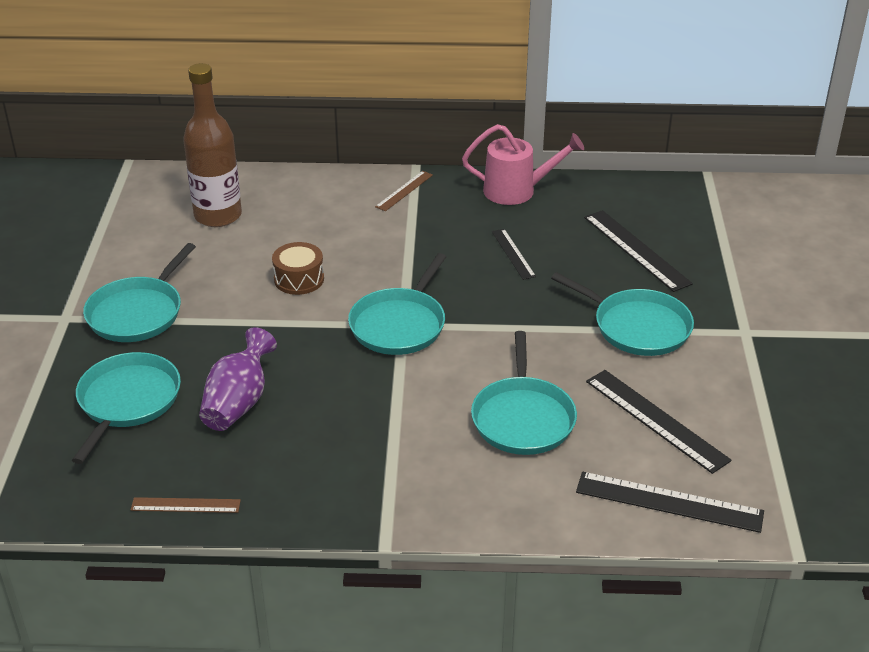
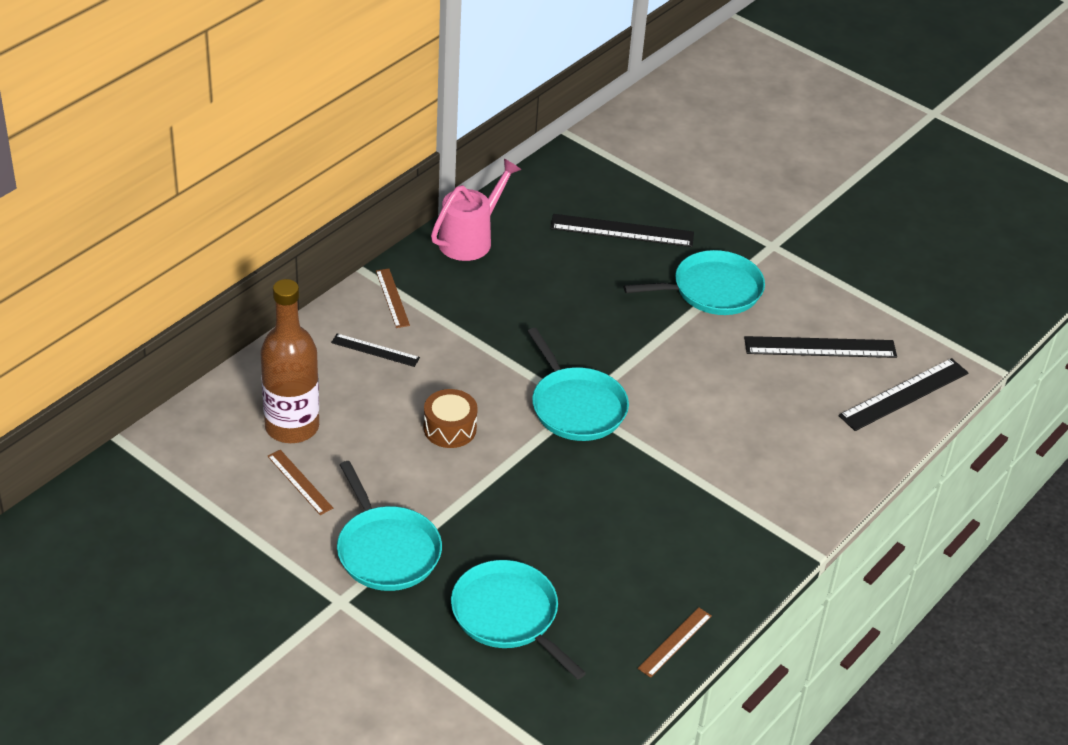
camera: 55 degrees left, 5 degrees up
purple vase [199,327,277,431] -> none
turquoise pan [471,331,577,455] -> none
black ruler [492,229,536,280] -> black ruler moved to [331,333,420,367]
none -> brown ruler [267,450,333,515]

